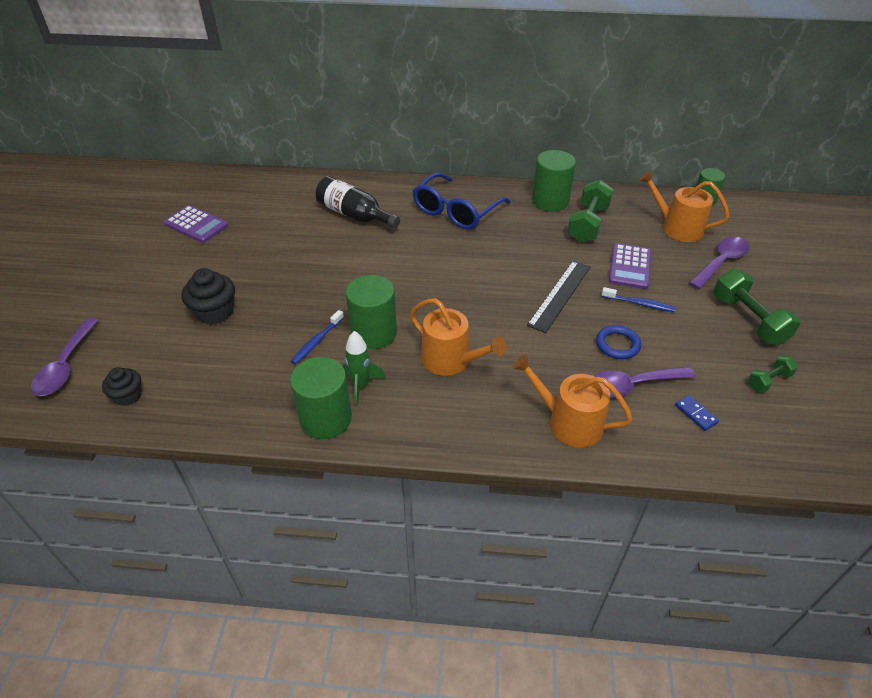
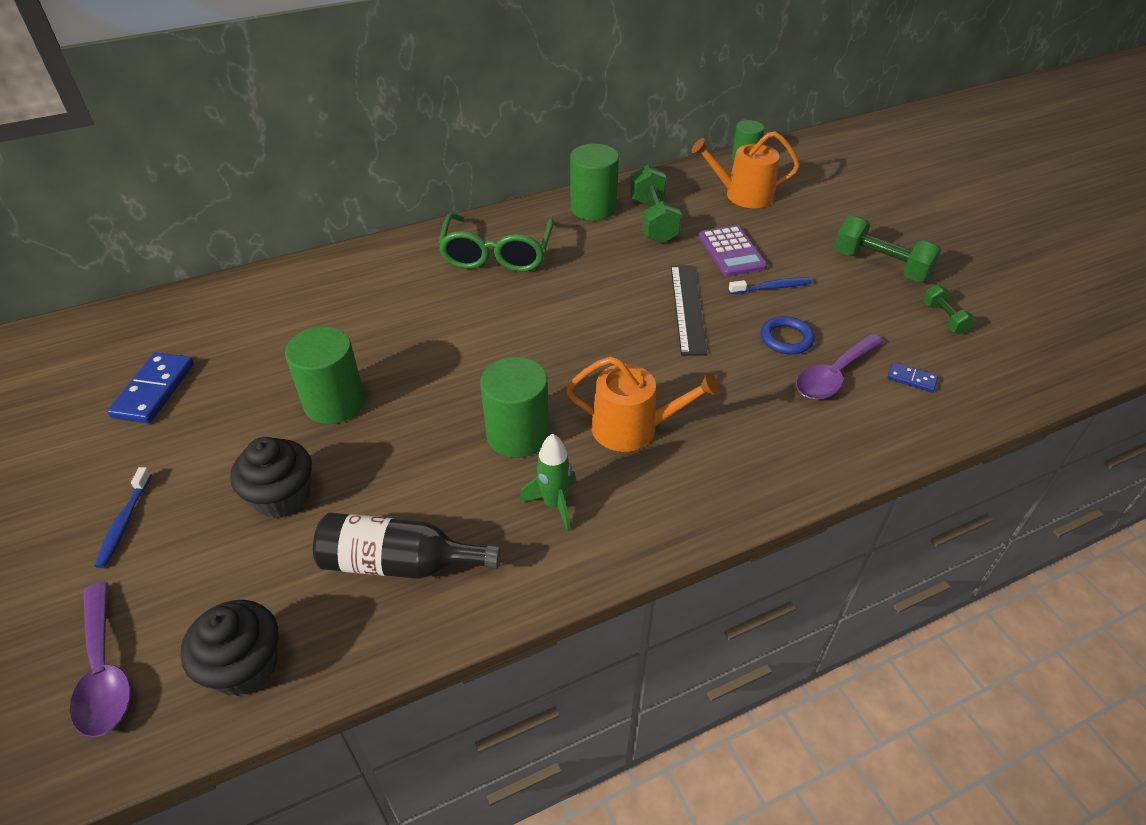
camera: 30 degrees left, 0 degrees up
black cupcake [102,367,142,406] -> black cupcake [180,600,279,696], size x1.56
purple calculator [164,205,228,243] -> blue domino [107,352,194,423]
green cylinder [290,357,352,439] -> green cylinder moved to [285,326,365,424]
blue toothbrush [291,310,344,364] -> blue toothbrush moved to [95,467,152,568]
black bottle [316,176,400,228] -> black bottle moved to [313,513,501,579]
blue glasses [413,172,510,230] -> green glasses [438,213,554,272]
orange watering can [512,354,633,448] -> none
purple spoon [689,237,749,289] -> none
green dumbbell [748,355,798,393] -> green dumbbell turned 45 degrees counterclockwise [923,285,975,334]

